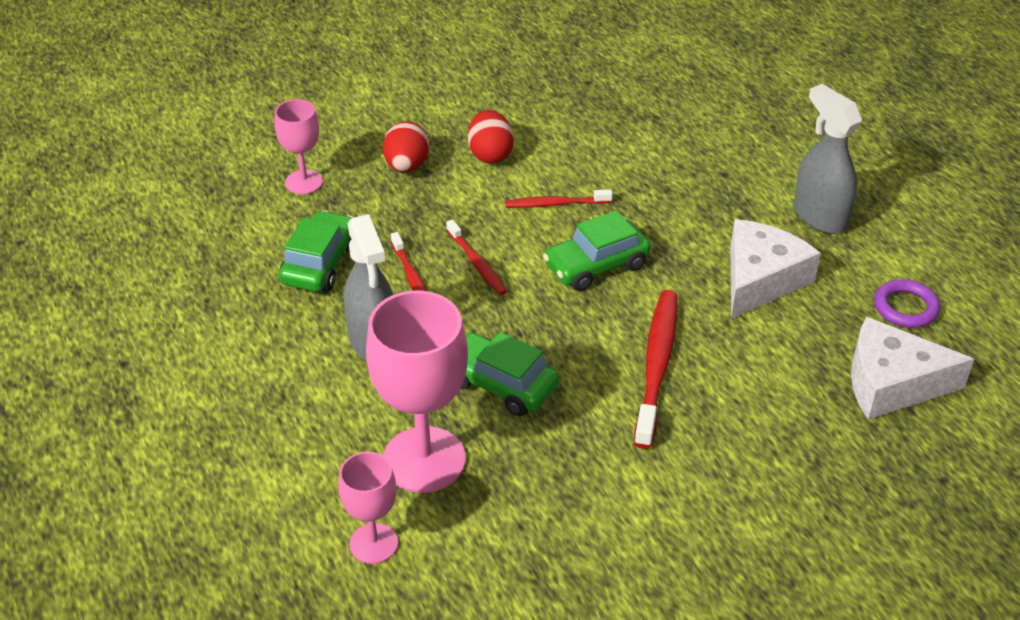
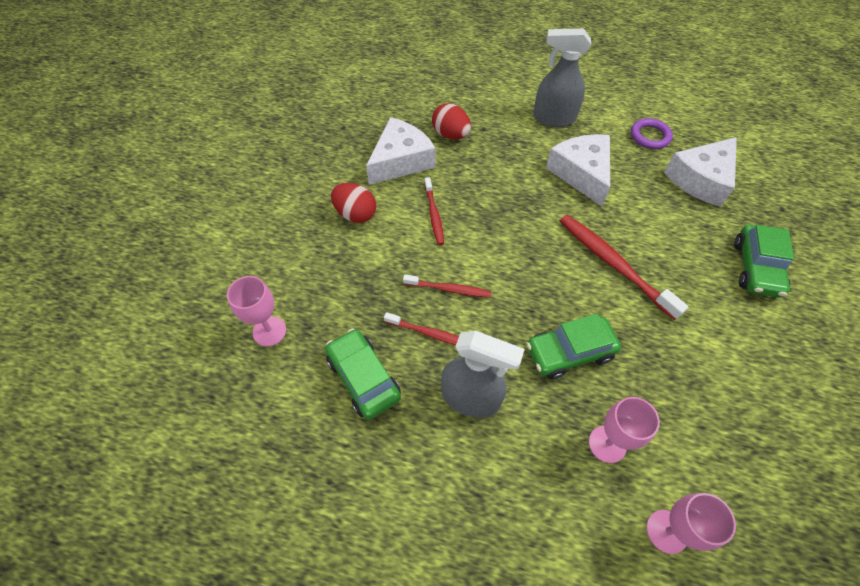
camera: 50 degrees left, 15 degrees up
pink goblet [366,291,468,493] -> pink goblet [589,397,660,463], size x0.55
red egg [383,121,429,173] -> red egg moved to [432,103,471,140]
red toothbrush [505,189,613,208] -> red toothbrush turned 45 degrees counterclockwise [424,177,444,245]
green car [543,210,651,291] -> green car moved to [734,225,794,298]
none -> white cheese [366,117,436,185]

